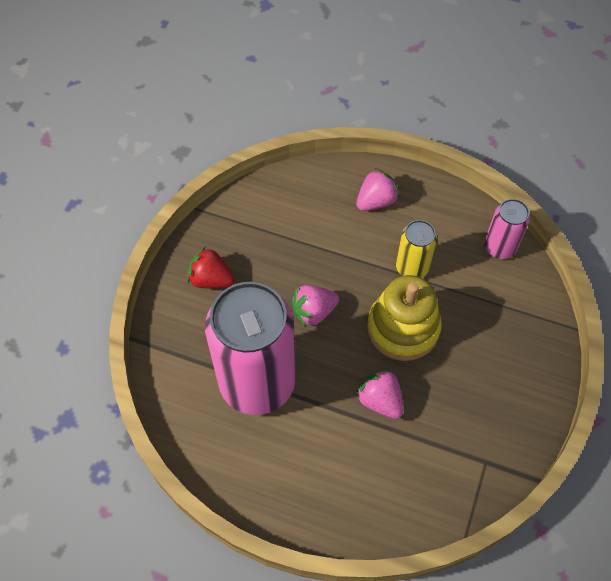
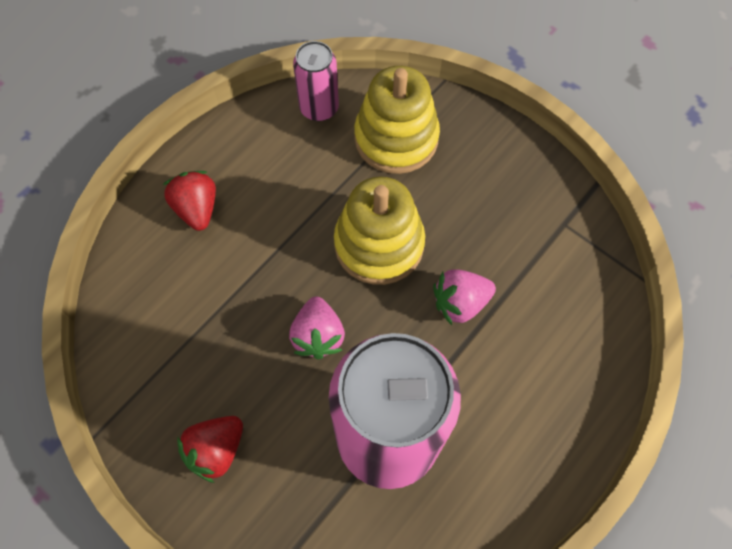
camera: 70 degrees left, 5 degrees up
pink strawberry [356,168,400,211] -> red strawberry [163,171,216,231]
yellow can [396,220,437,278] -> none
none -> yellow stacking toy [354,66,440,174]

